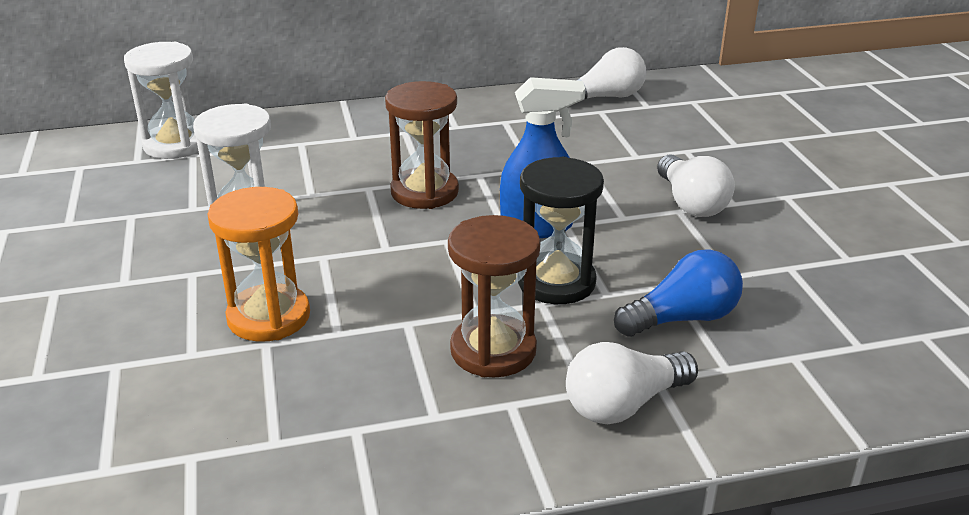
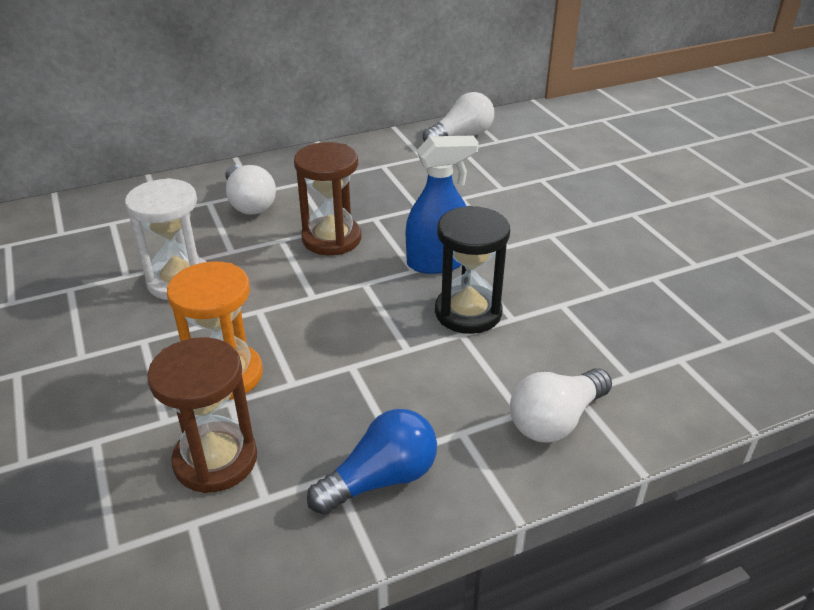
camera: 10 degrees left, 5 degrees up
white hourglass [124,42,198,159] -> none
brown hourglass [448,215,541,377] -> brown hourglass moved to [147,337,257,493]
blue light bulb [614,249,743,337] -> blue light bulb moved to [307,409,437,515]
white light bulb [657,154,735,217] -> white light bulb moved to [225,165,276,215]

